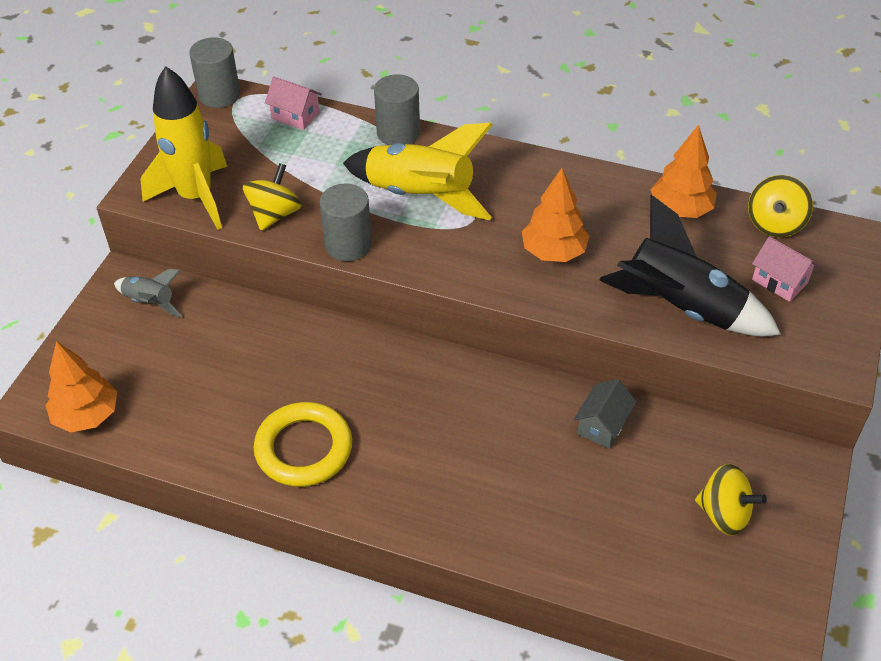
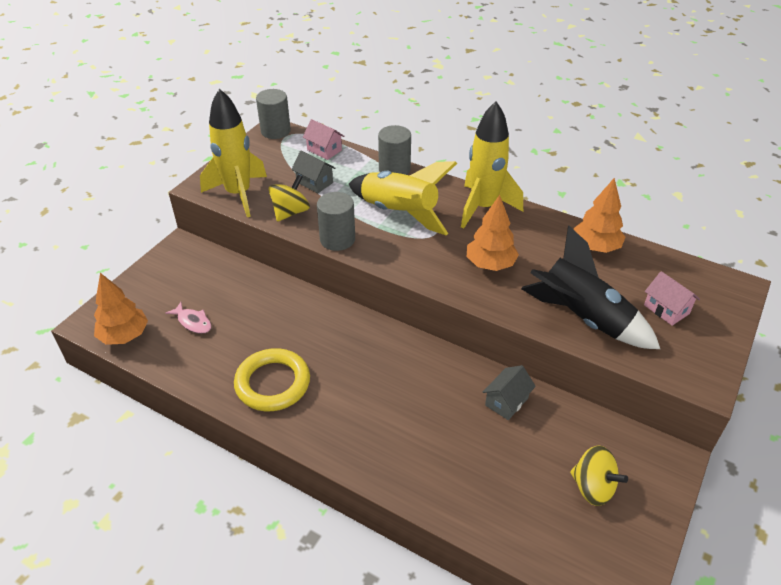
camera: 10 degrees right, 5 degrees down
grey rocket [114,269,182,318] -> none
yellow spinning top [748,175,813,237] -> none
none -> pink fish [165,302,212,334]
none -> grey house [291,151,336,193]
none -> yellow rocket [461,101,523,229]

